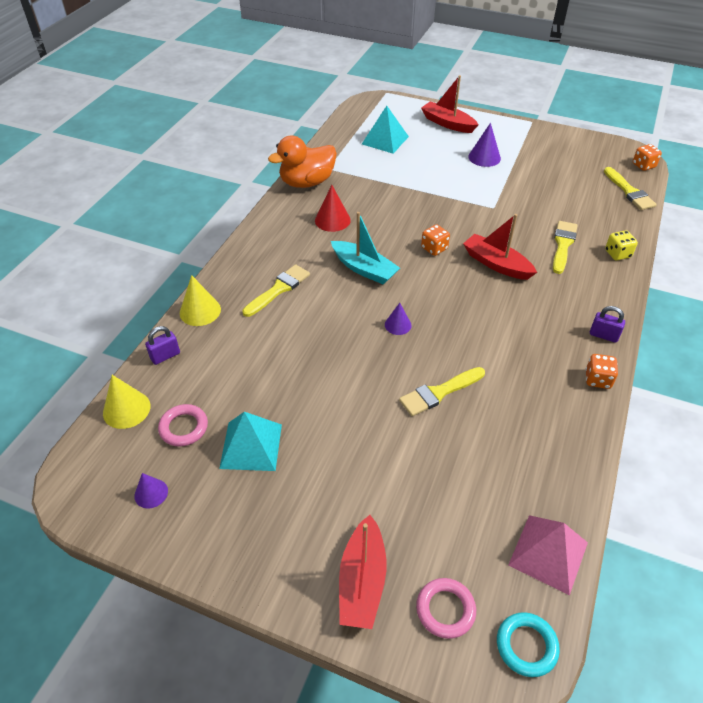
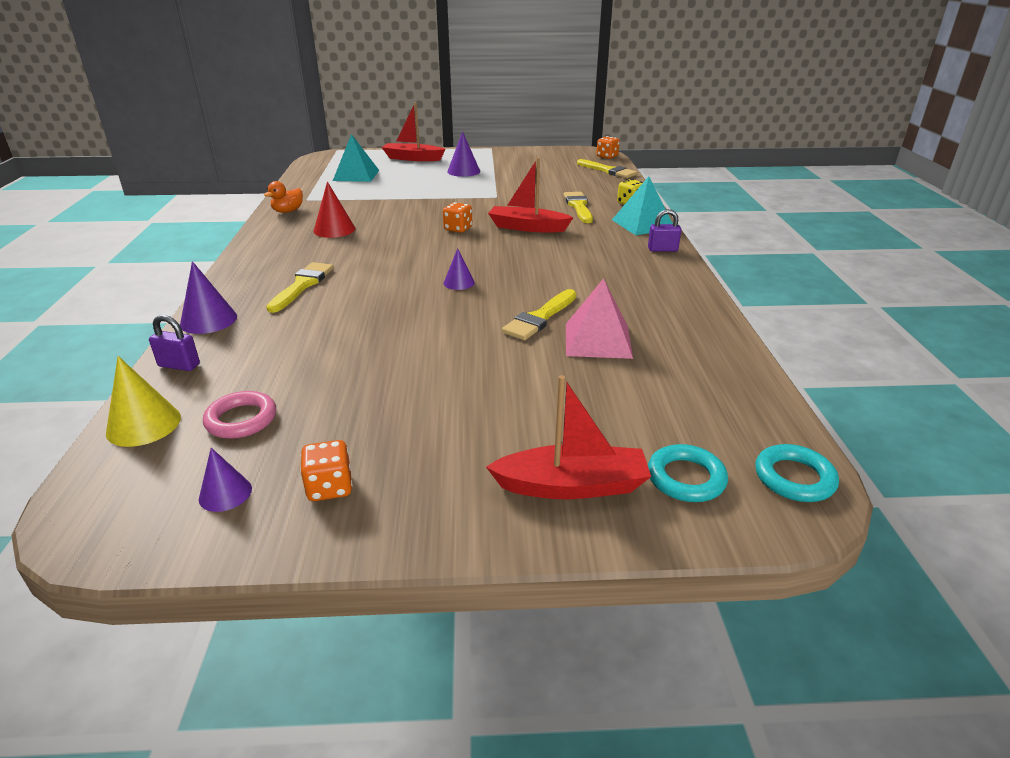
camera: 25 degrees left, 15 degrees down
purple padlock [145,326,180,365] -> purple padlock turned 75 degrees clockwise [149,315,200,371]
yellow cone [180,275,221,326] -> purple cone [180,261,237,334]
turquoise pyramid [219,412,282,471] -> turquoise pyramid moved to [612,176,673,235]
orange duck [268,135,337,188] -> orange duck [264,181,303,213], size x0.52
turquoise boat [331,212,400,284] -> none
red boat [339,515,387,629] -> red boat turned 75 degrees counterclockwise [486,375,651,499]
pink ring [416,578,476,639] -> turquoise ring [648,444,728,502]
pink pyramid [509,515,588,596] -> pink pyramid moved to [566,278,633,359]
orange dice [586,354,618,389] -> orange dice moved to [300,440,353,501]

